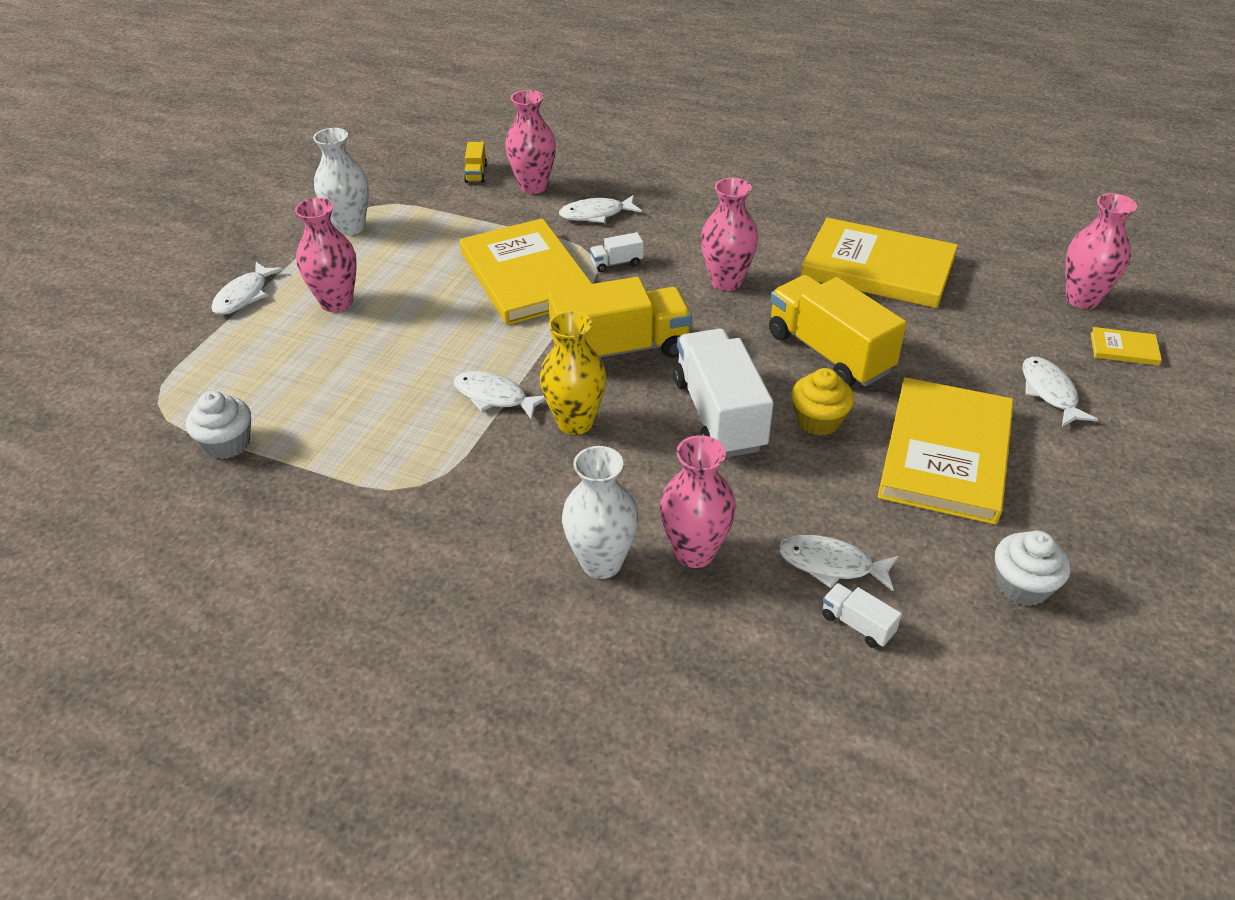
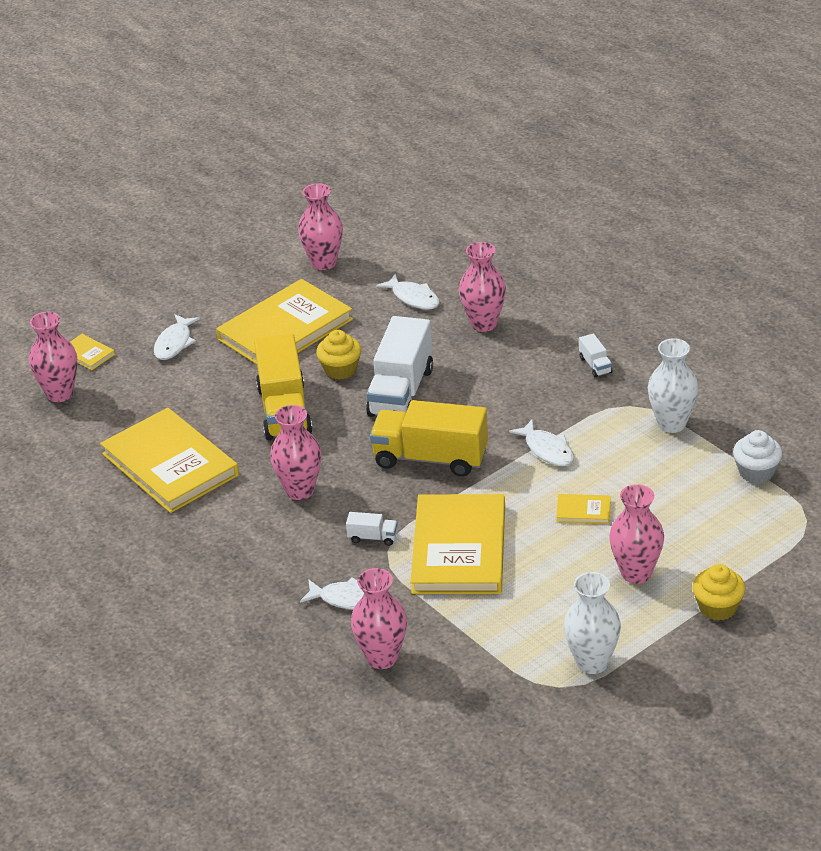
camera: 150 degrees left, 5 degrees down
white fish [211,262,284,315] -> yellow cupcake [693,564,745,621]
yellow truck [464,142,487,183] -> none
yellow vase [540,311,606,435] -> none
white vase [562,446,639,579] -> white vase moved to [648,338,698,433]
white truck [822,583,902,648] -> white truck moved to [579,333,612,378]
white cupcake [995,531,1071,606] -> pink vase [298,183,343,270]
none -> yellow book [556,494,611,524]

